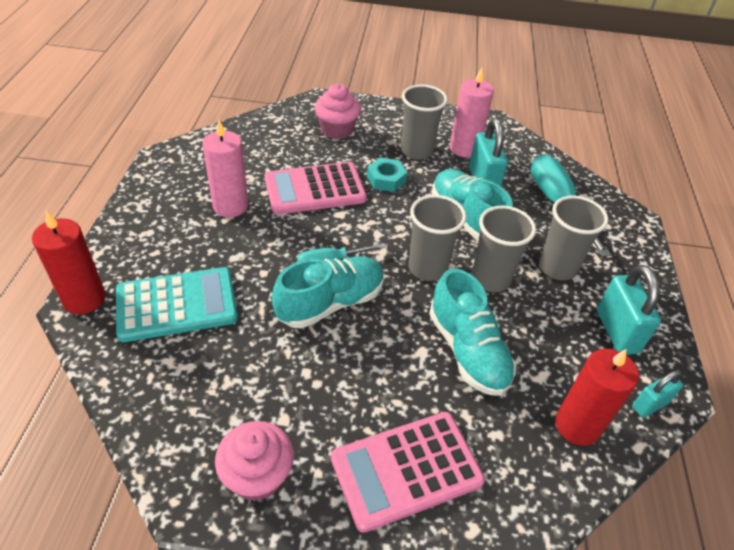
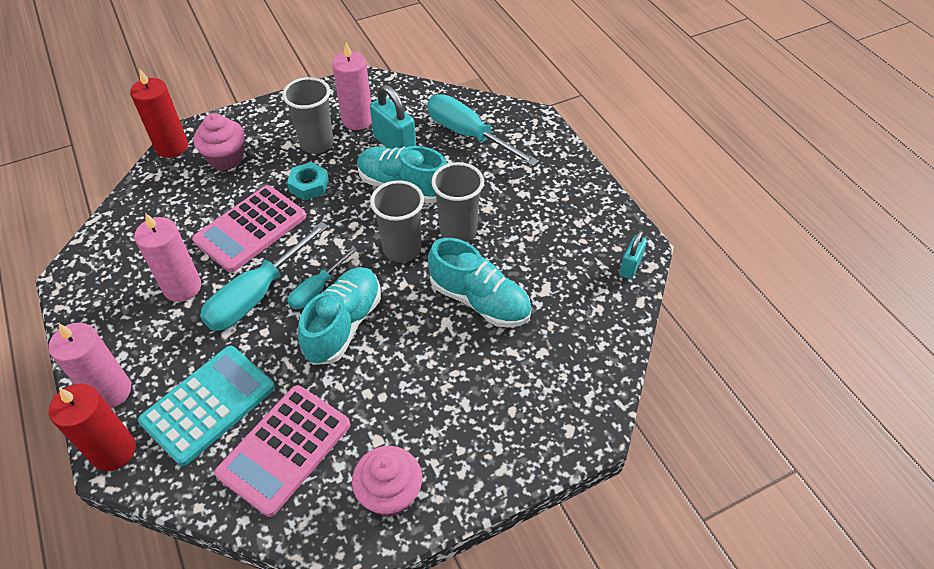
camera: 30 degrees left, 5 degrees up
pink calculator [331,412,485,533] -> pink calculator moved to [214,385,350,517]
grey cup [539,196,608,280] -> none
red candle [555,349,639,446] -> red candle moved to [130,70,188,158]
turquoise padlock [597,265,661,355] -> none
none -> pink candle [49,323,131,408]
none -> turquoise screwdriver [200,222,328,331]

